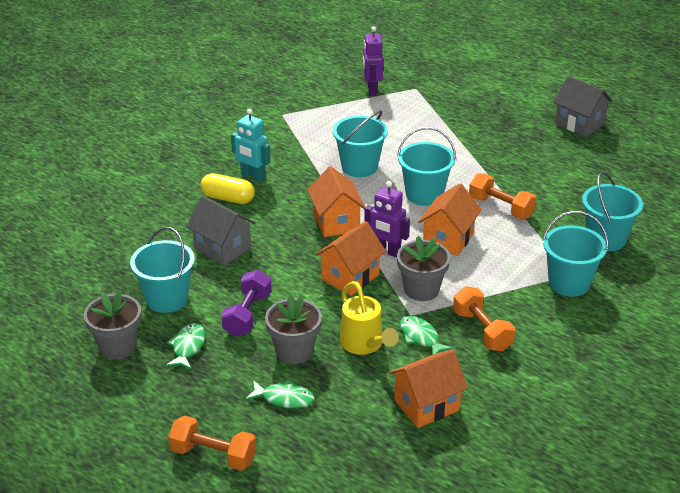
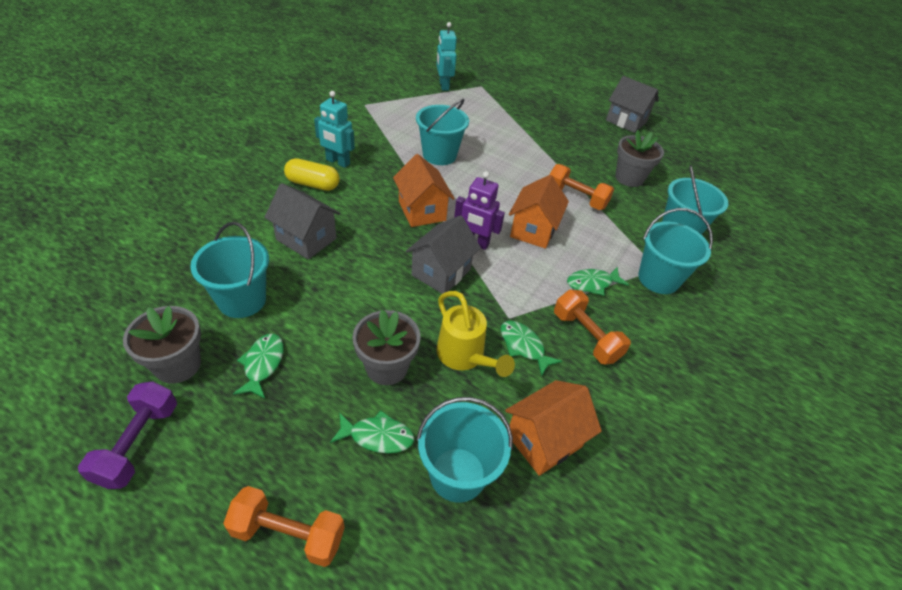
camera: 10 degrees left, 10 degrees up
purple dumbbell [221,270,272,336] -> purple dumbbell moved to [78,381,177,489]
orange house [315,221,386,296] -> grey house [406,215,481,294]
purple robot [363,26,383,96] -> turquoise robot [436,22,457,91]
turquoise bucket [397,127,456,206] -> turquoise bucket moved to [416,397,513,503]
grey flower pot [397,236,450,301] -> grey flower pot moved to [615,130,664,187]
none -> green fish [567,267,629,296]

